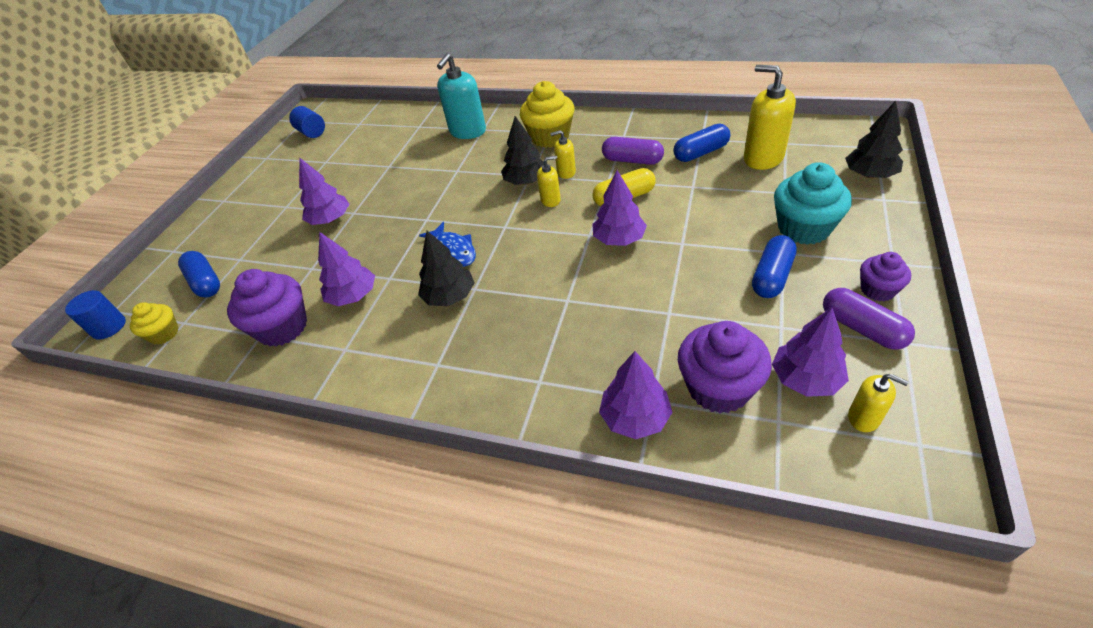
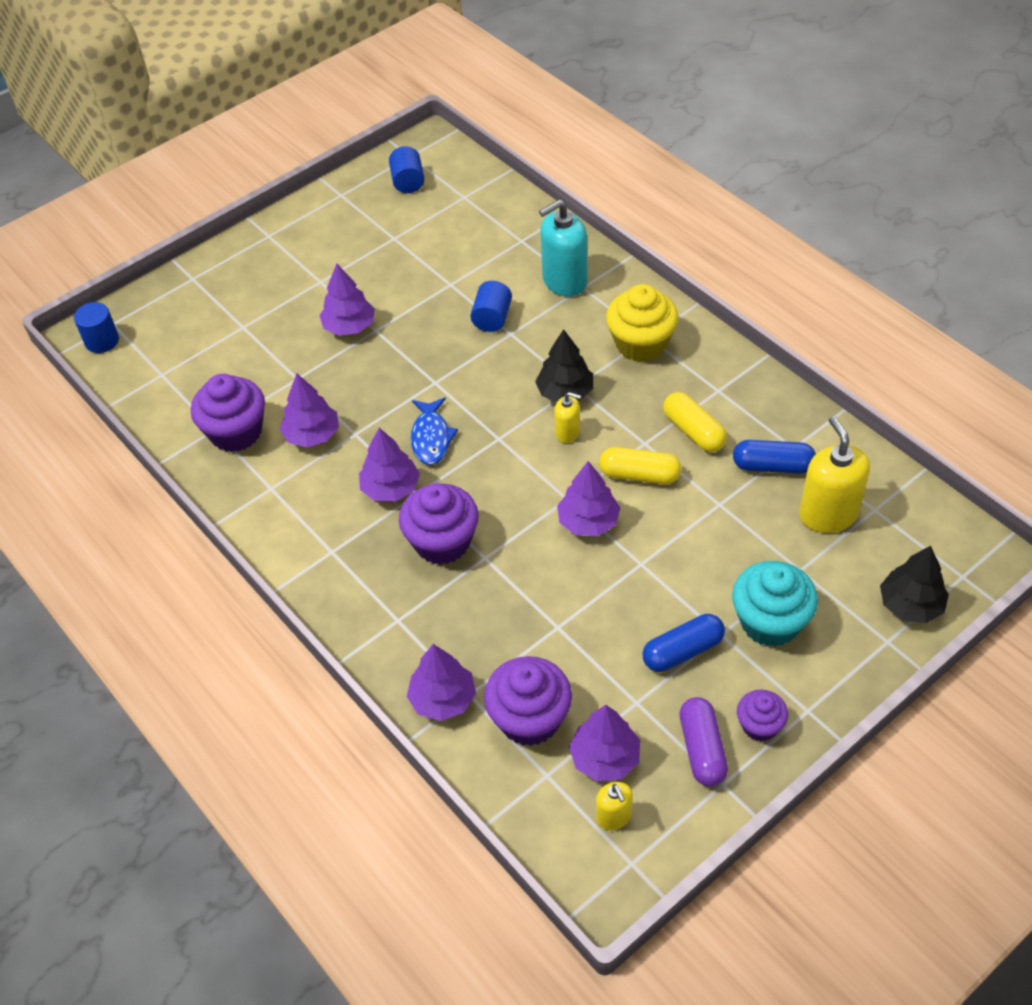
camera: 30 degrees right, 5 degrees up
yellow cupcake [130,302,179,344] -> none
blue capsule [178,251,220,298] -> none
black tree [418,231,474,306] -> purple tree [359,428,420,502]
yellow soap dispenser [550,130,576,179] -> none
purple capsule [602,137,664,165] -> yellow capsule [663,392,727,452]
none -> purple cupcake [399,483,479,565]
none -> blue cylinder [470,281,512,332]

